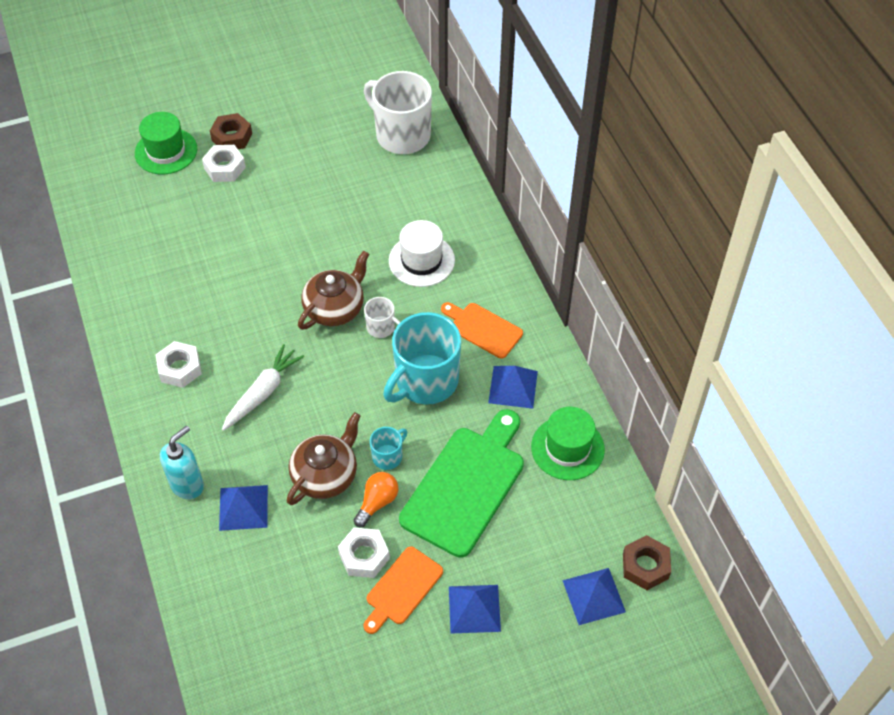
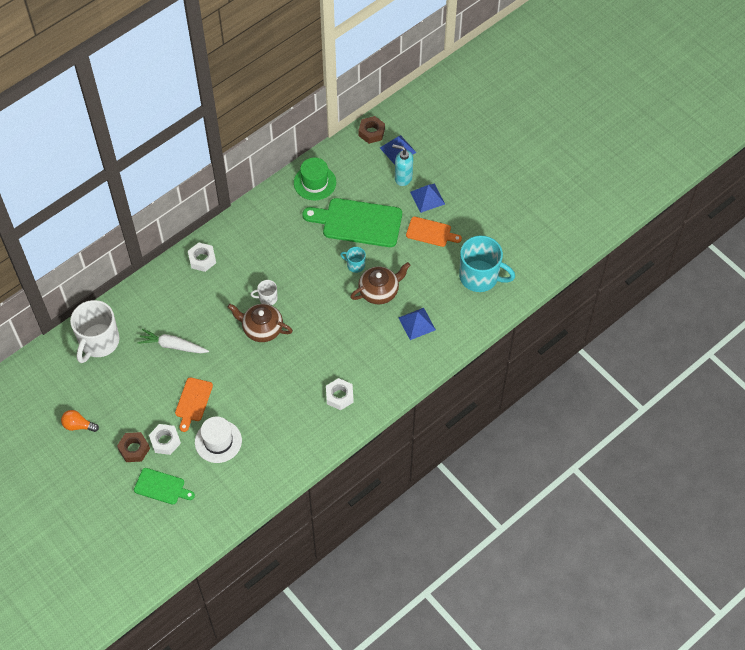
camera: 110 degrees left, 5 degrees up
green hat [135,112,197,174] -> green cutting board [134,468,195,504]
turquoise soap dispenser [160,426,204,499] -> turquoise soap dispenser moved to [392,144,413,186]
white carrot [222,344,304,431] -> white carrot moved to [137,329,209,353]
brown teapot [287,412,361,505] -> brown teapot turned 135 degrees clockwise [350,262,411,304]
white nut [338,527,390,578] -> white nut moved to [188,242,216,272]
orange light bulb [354,472,398,527] -> orange light bulb moved to [61,410,99,432]
white mug [364,297,401,338] -> white mug turned 105 degrees counterclockwise [250,280,278,305]
turquoise mug [383,312,461,404] -> turquoise mug moved to [459,236,515,292]
white hat [389,220,455,287] -> white hat moved to [195,416,242,463]
orange cutting board [441,302,523,359] -> orange cutting board moved to [175,377,213,432]
blue pyramid [488,366,538,409] -> none

